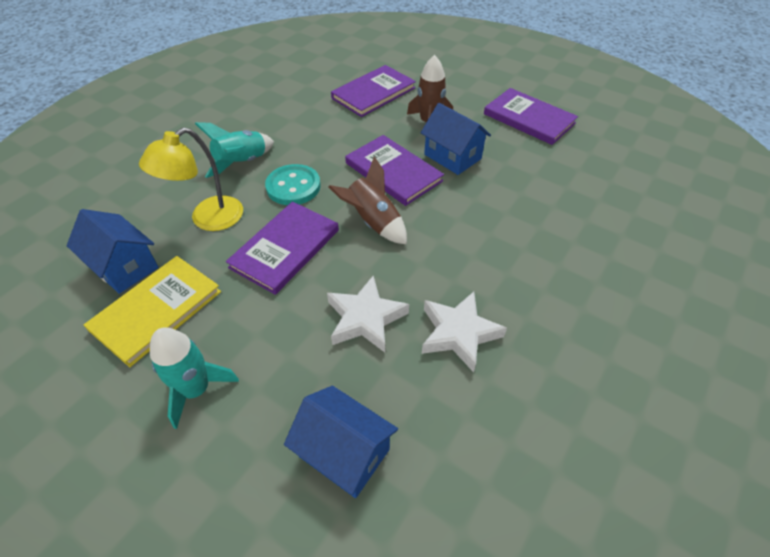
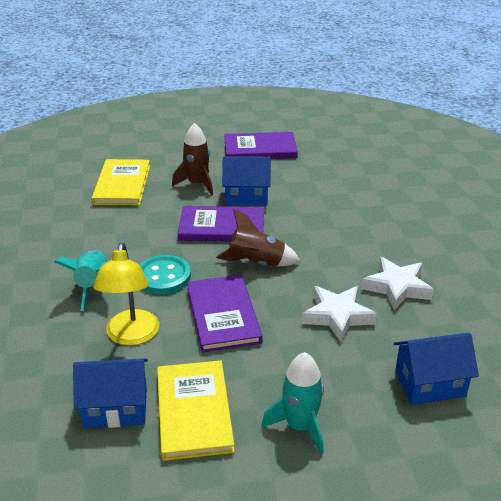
camera: 45 degrees left, 15 degrees down
purple book [331,65,416,117] -> yellow book [92,159,150,205]

